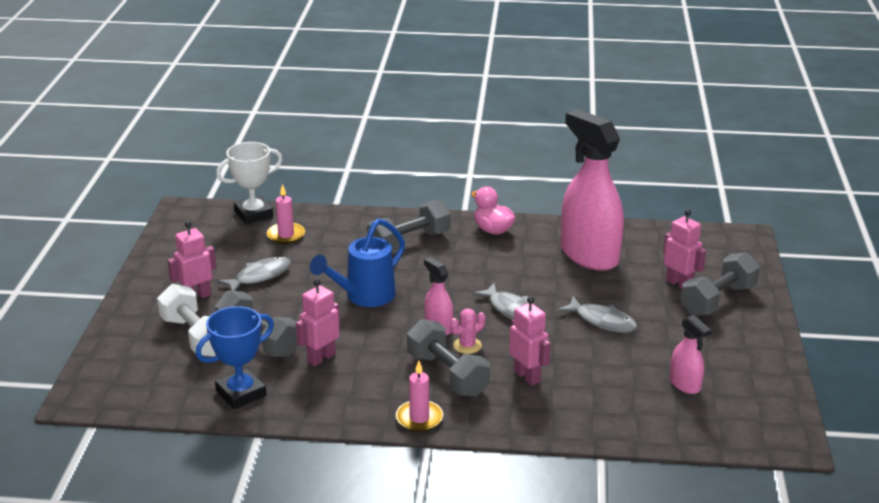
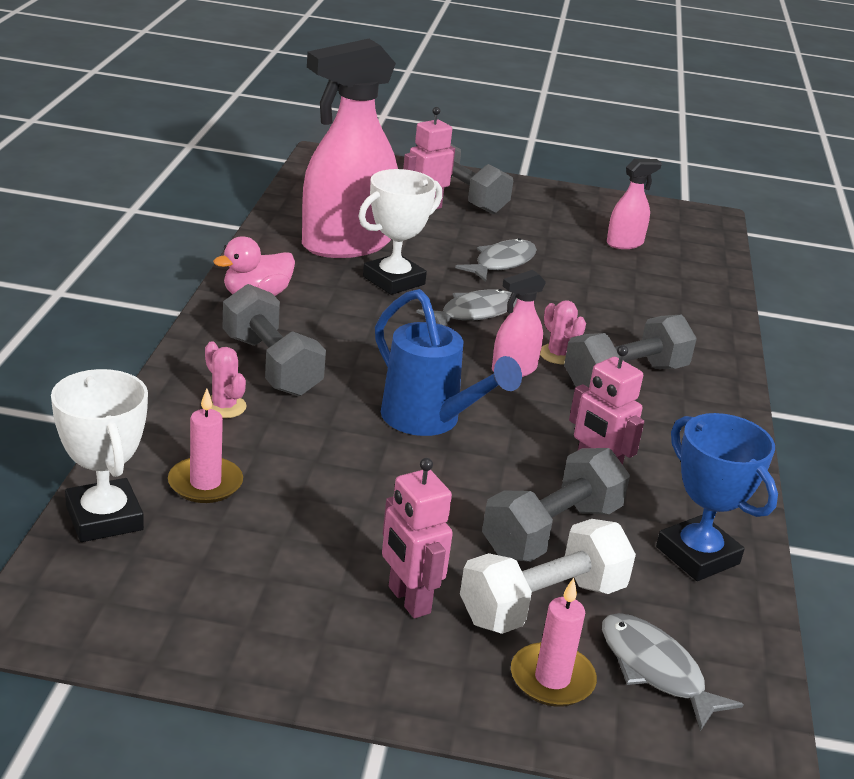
camera: 90 degrees left, 0 degrees up
grey fish [217,257,291,291] -> grey fish moved to [602,613,744,731]
pink candle [396,361,443,432] -> pink candle moved to [511,578,597,707]
pink robot [509,296,551,386] -> none
none -> pink cactus [205,341,247,418]
none -> white trophy [358,169,442,295]

